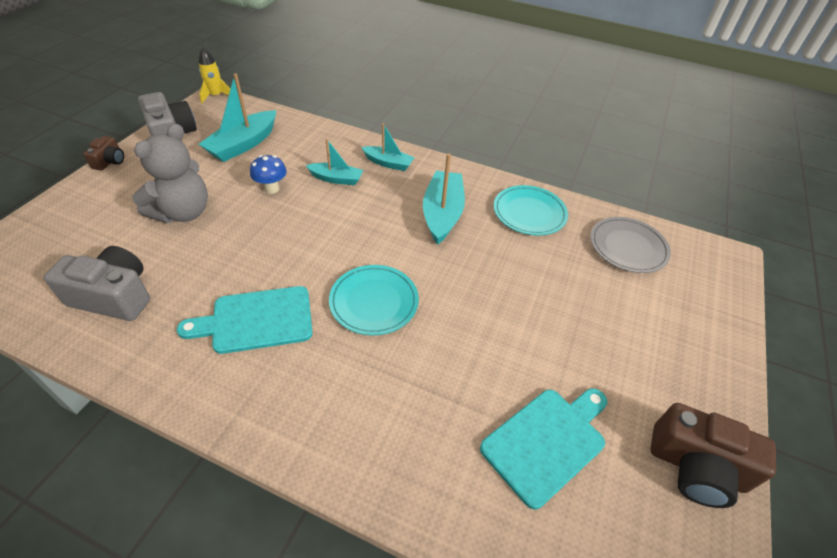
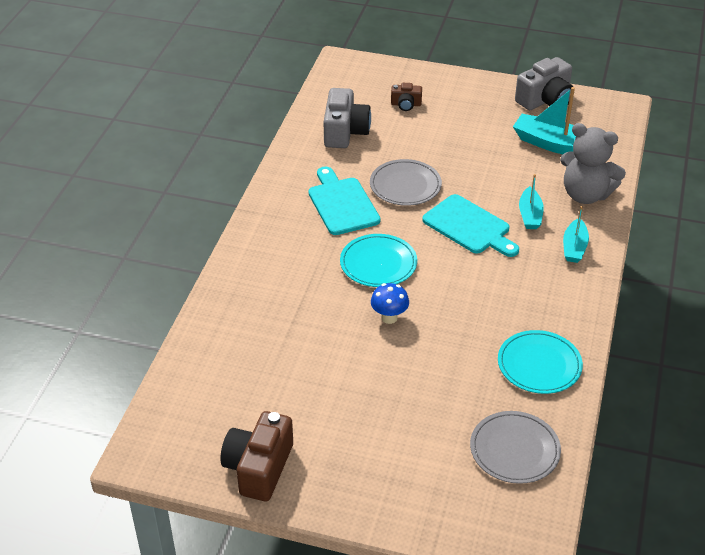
camera: 85 degrees right, 5 degrees down
brown camera [83,136,124,171] -> brown camera moved to [391,83,422,111]
grey teddy bear [132,124,208,223] -> grey teddy bear moved to [560,123,626,204]
yellow rocket [199,48,231,103] -> none
blue mushroom [250,155,287,194] -> blue mushroom moved to [371,283,409,324]
turquoise boat [423,153,465,245] -> none
turquoise cutting board [480,388,607,510] -> turquoise cutting board moved to [422,194,519,257]
none -> grey plate [370,159,442,206]

